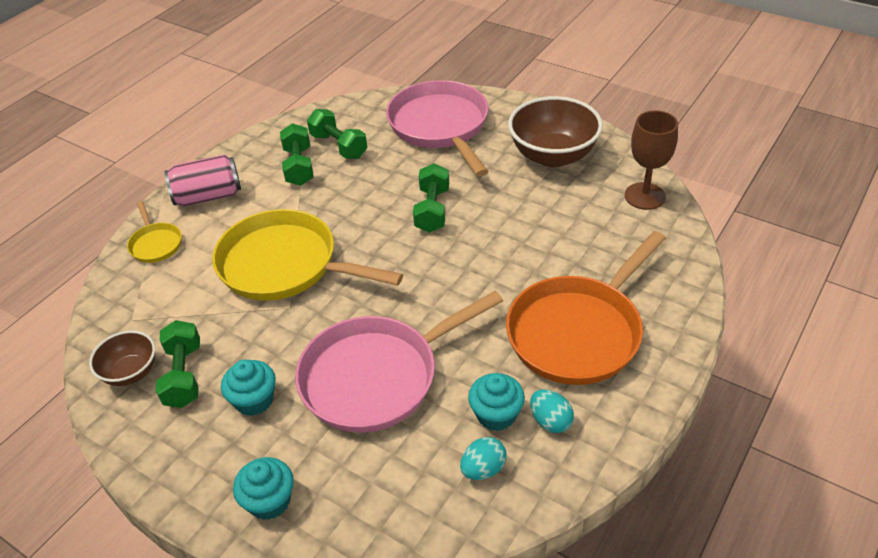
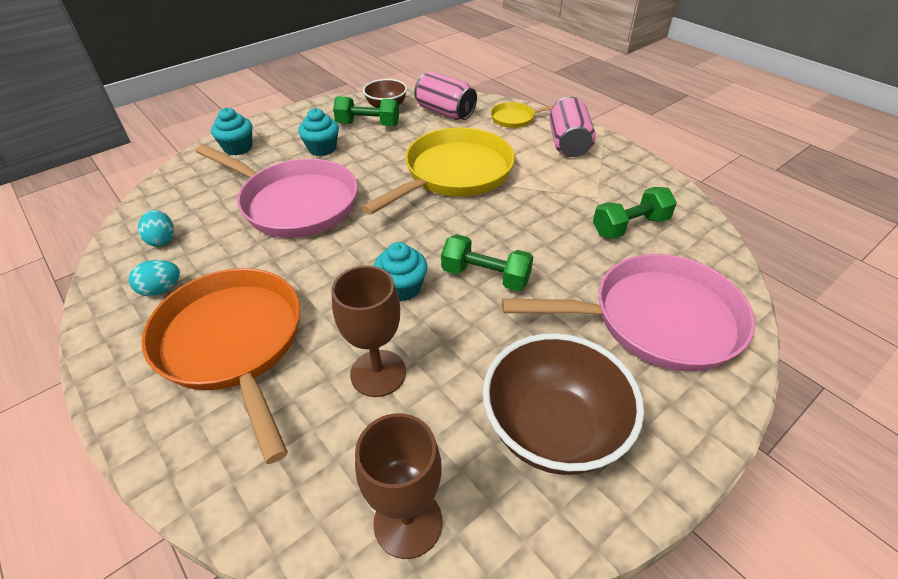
camera: 105 degrees right, 0 degrees up
green dumbbell [280,123,314,186] -> none
pink pan [295,291,503,432] -> pink pan turned 135 degrees clockwise [196,145,358,238]
turquoise cupcake [468,373,525,431] -> turquoise cupcake moved to [374,242,427,301]
none -> brown goblet [331,265,406,397]
none -> pink can [414,71,477,120]

